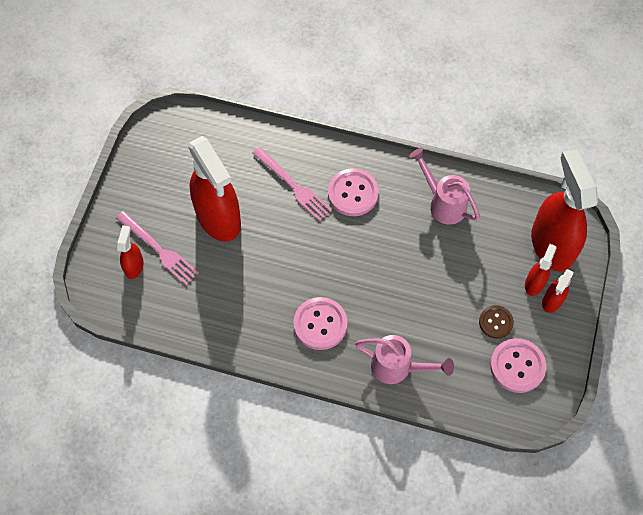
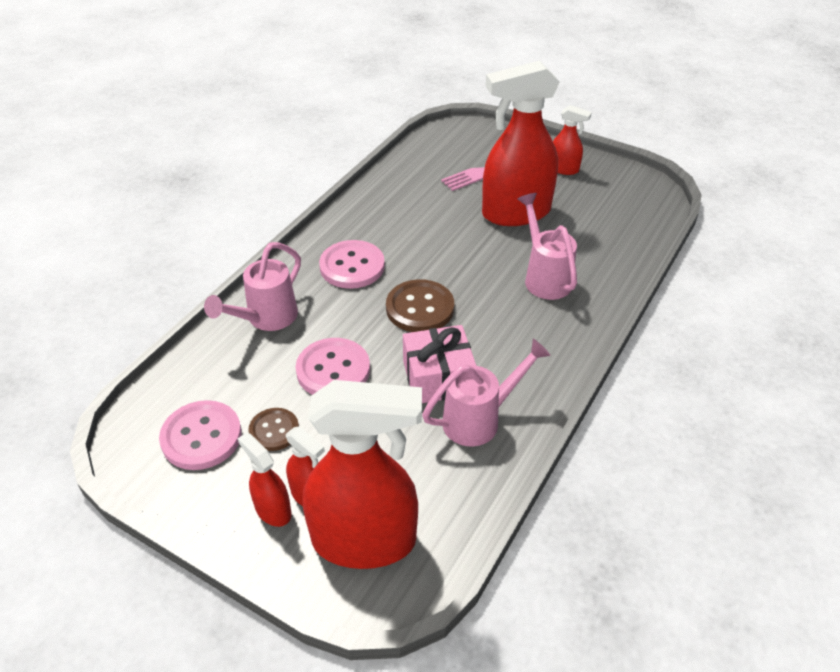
camera: 105 degrees right, 20 degrees down
red spray bottle [117,225,144,279] -> red spray bottle moved to [553,105,592,175]
pink fork [252,147,332,221] -> pink watering can [518,193,577,300]
pink button [328,168,379,216] -> pink button moved to [296,338,370,395]
none -> brown button [386,279,454,332]
none -> pink gift [403,325,476,403]

